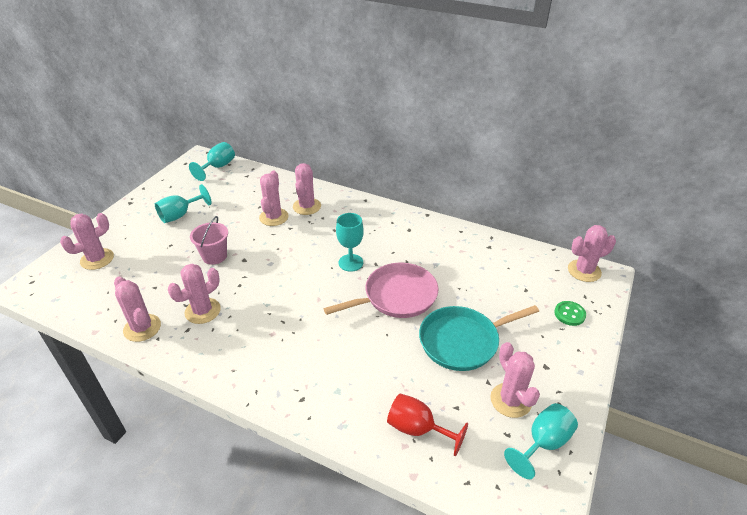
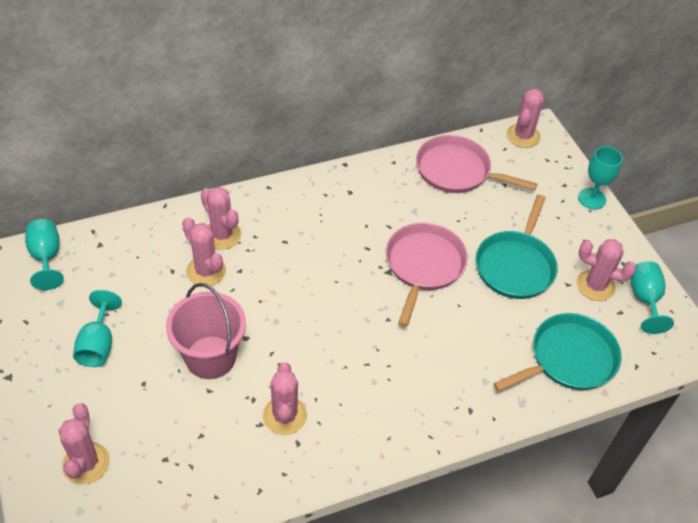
camera: 50 degrees left, 10 degrees up
pink cactus [114,277,161,342] -> none
pink bucket [190,216,228,265] -> pink bucket [166,283,246,379], size x1.55
turquoise goblet [336,213,364,272] -> turquoise goblet moved to [578,146,623,210]
red goblet [387,393,468,456] -> turquoise pan [493,313,622,392]
green button [554,301,586,326] -> none
none -> pink pan [416,135,537,193]

